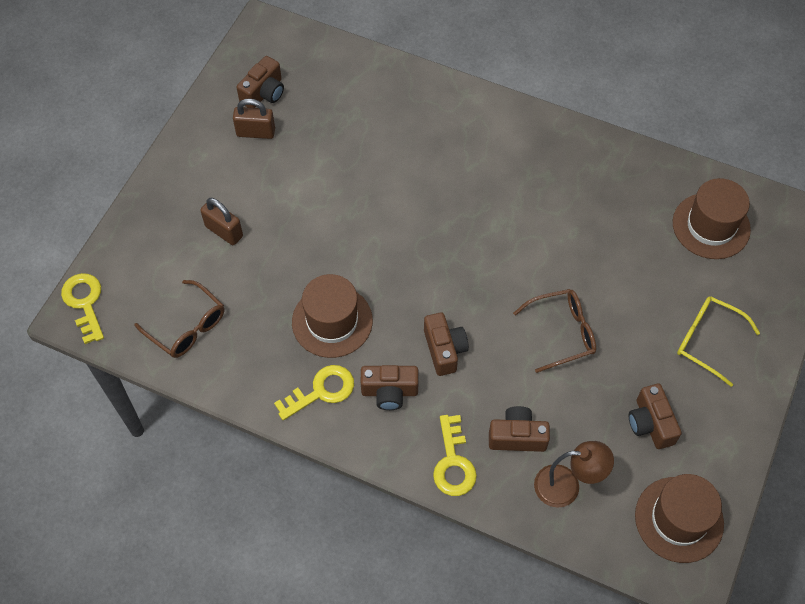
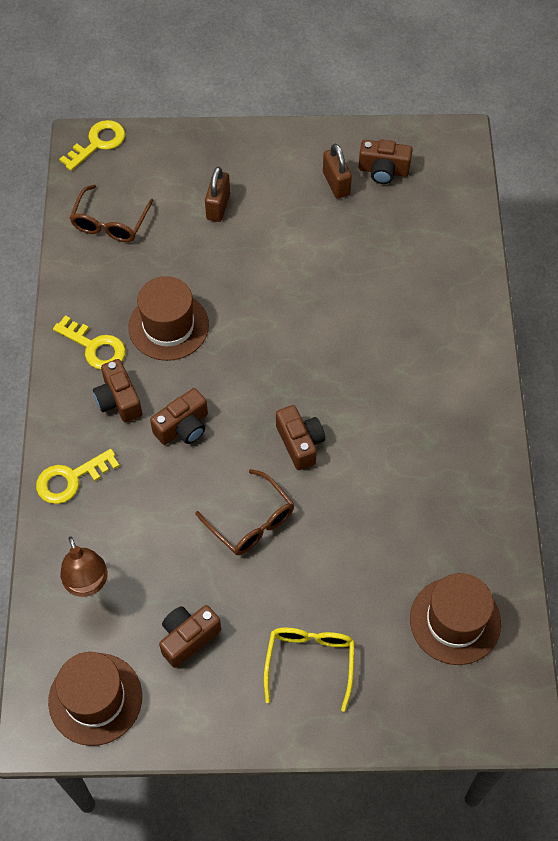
camera: 65 degrees right, 0 degrees up
brown camera [489,406,550,452] -> brown camera moved to [276,405,325,470]

